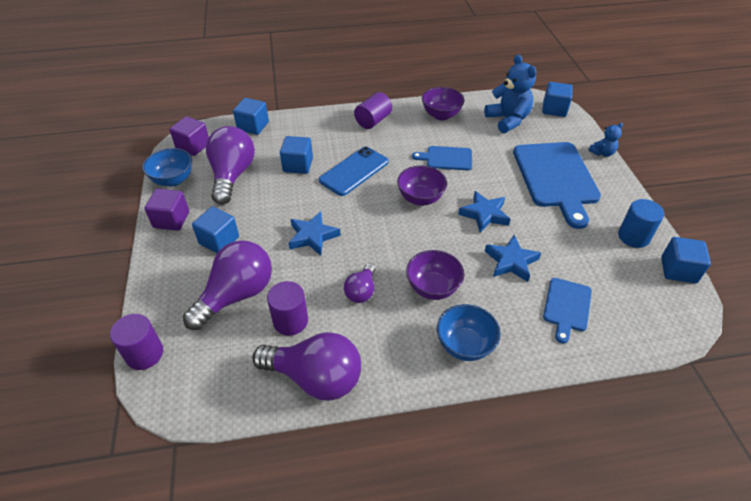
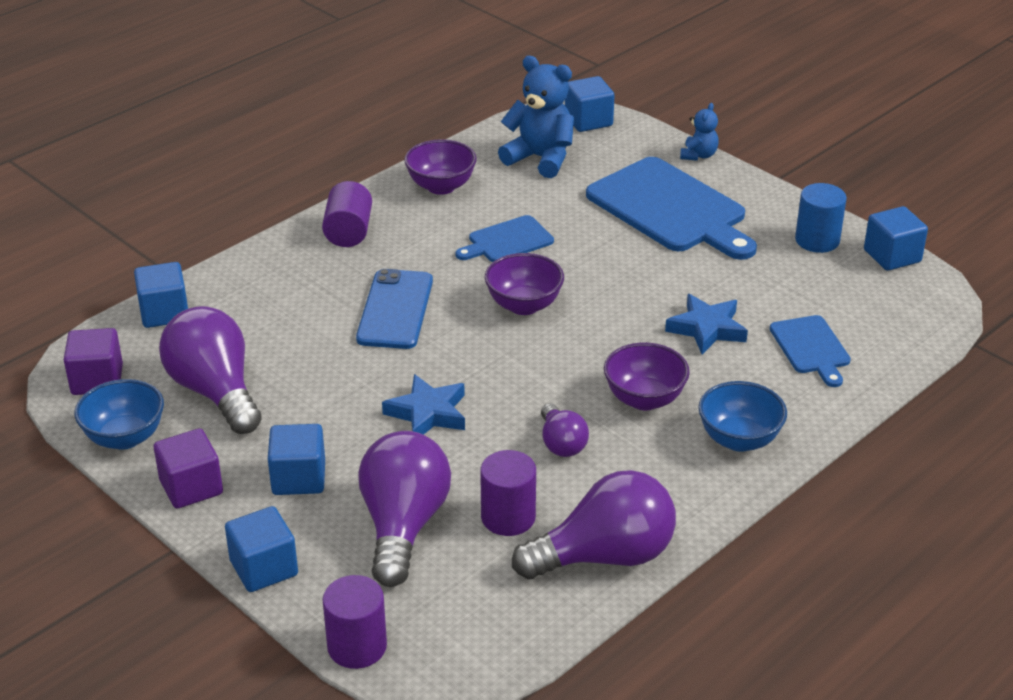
camera: 35 degrees left, 10 degrees down
blue cube [280,136,313,174] -> blue cube moved to [225,506,298,592]
blue star [458,191,510,232] -> none

